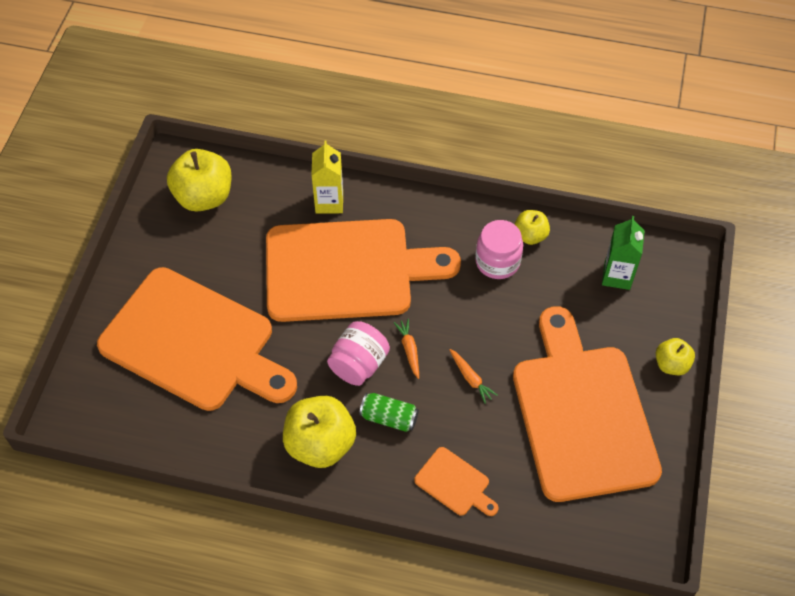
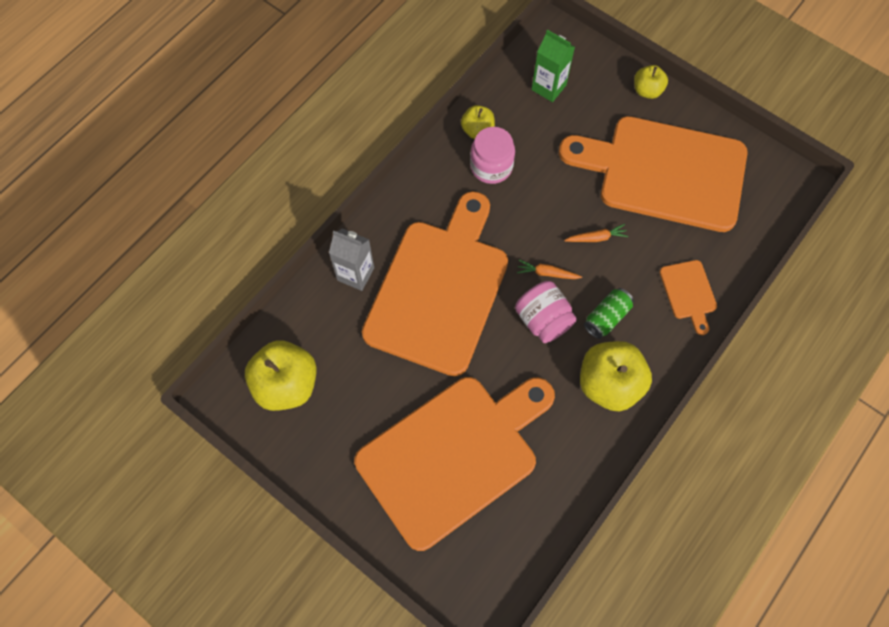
camera: 65 degrees left, 10 degrees up
yellow carton [311,140,343,214] -> grey carton [329,228,374,291]
orange cutting board [414,447,498,516] -> orange cutting board turned 105 degrees clockwise [660,260,717,335]

